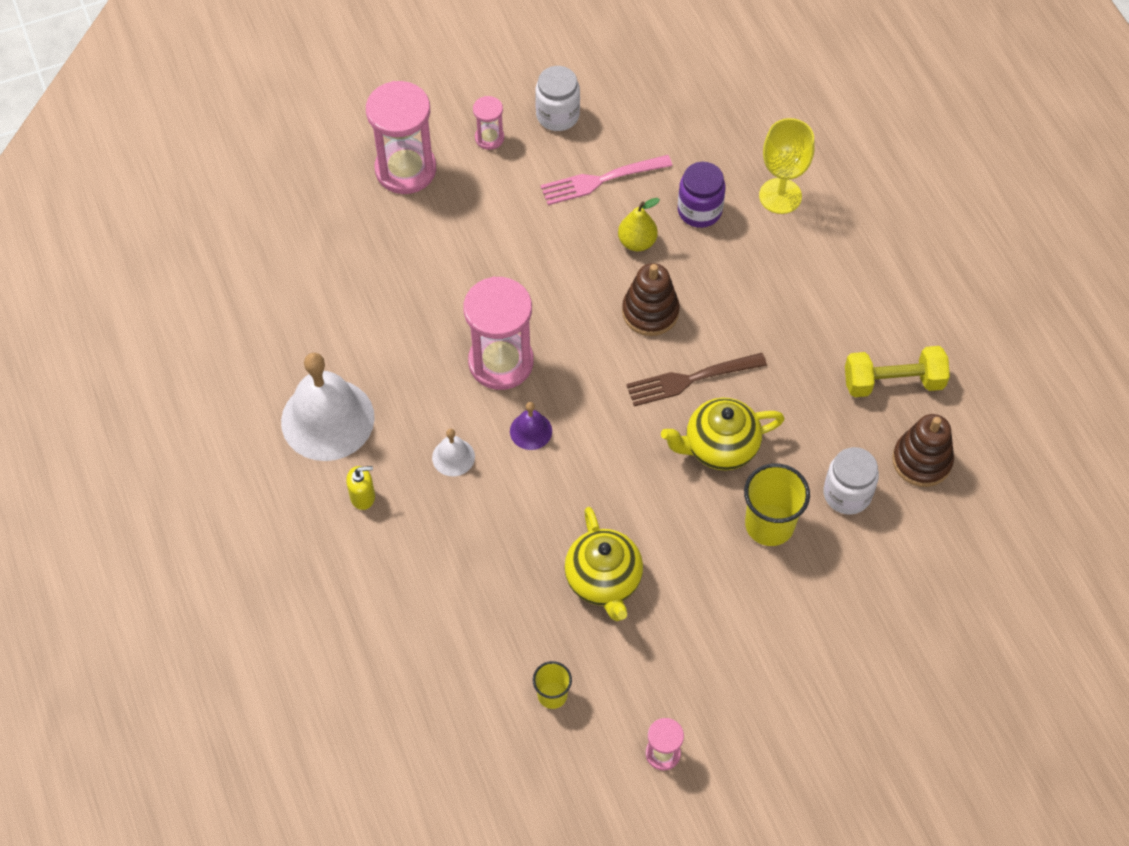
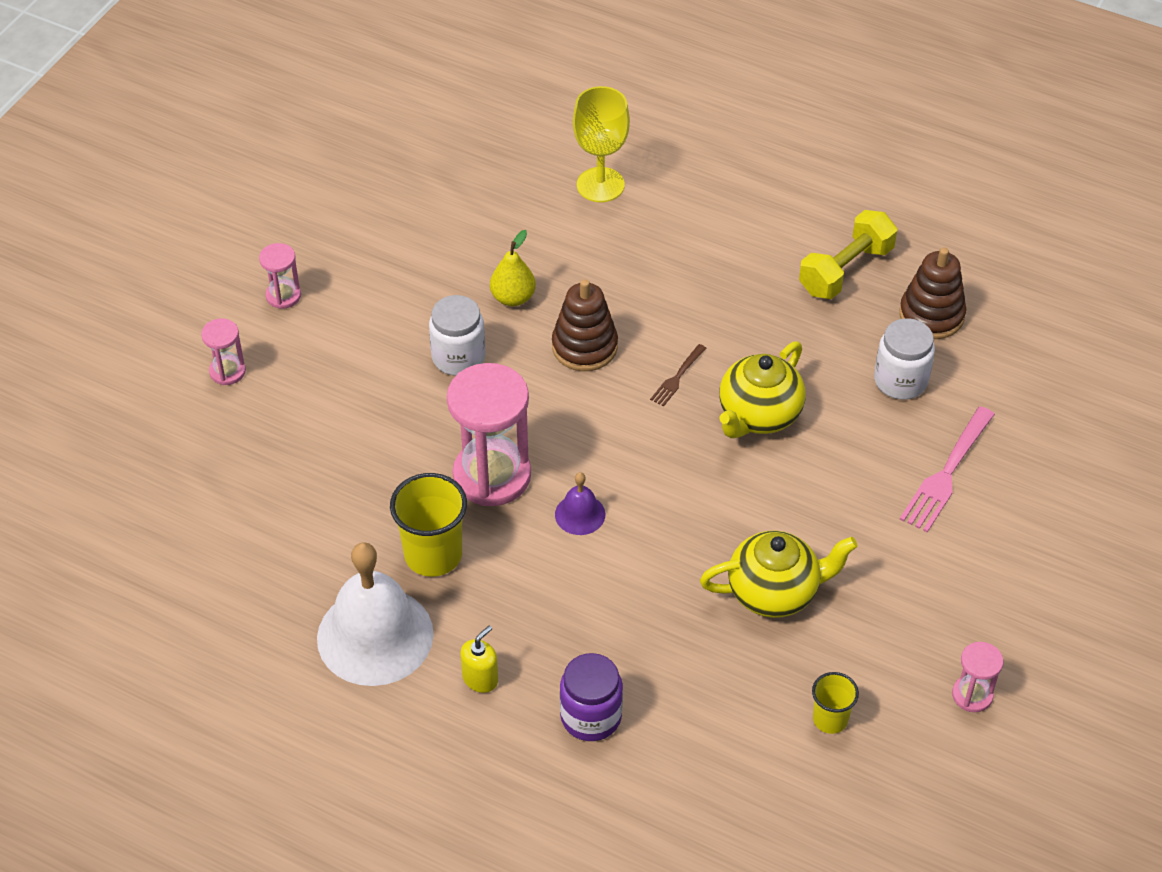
camera: 40 degrees left, 10 degrees down
pink hourglass [366,81,436,194] -> pink hourglass [201,318,246,385], size x0.48
white bell [432,428,475,476] -> none
white jar [535,66,580,131] -> white jar moved to [429,295,486,376]
pink fork [541,155,672,205] -> pink fork moved to [900,406,995,532]
yellow teapot [564,507,643,621] -> yellow teapot turned 45 degrees counterclockwise [700,531,858,618]
brown fork [626,353,767,406] -> brown fork [650,344,706,407], size x0.54
purple jar [678,162,726,228] -> purple jar moved to [560,653,623,741]
yellow cup [744,463,810,546] -> yellow cup moved to [390,473,467,577]

